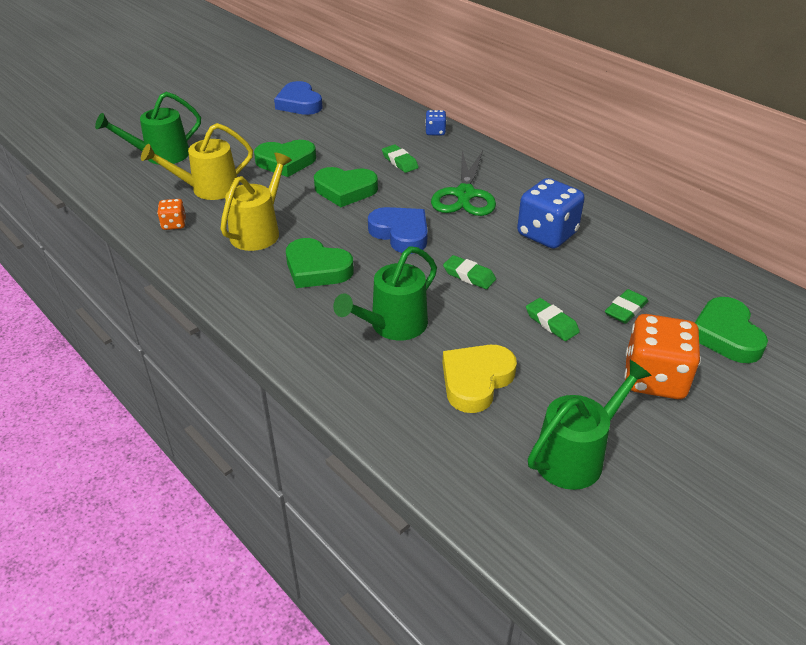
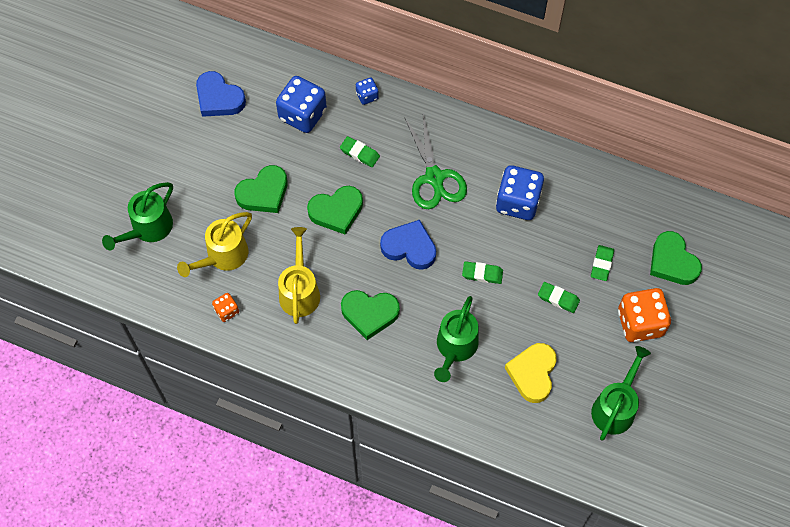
camera: 25 degrees left, 25 degrees up
none -> blue dice [276,76,327,133]

